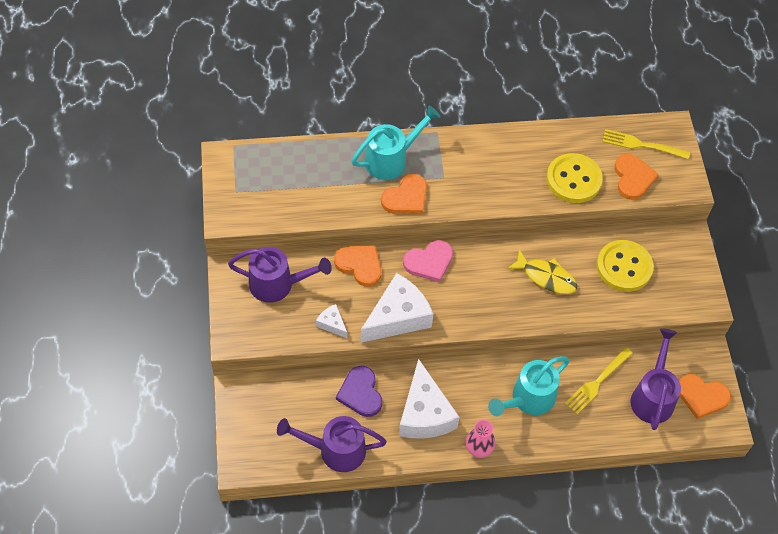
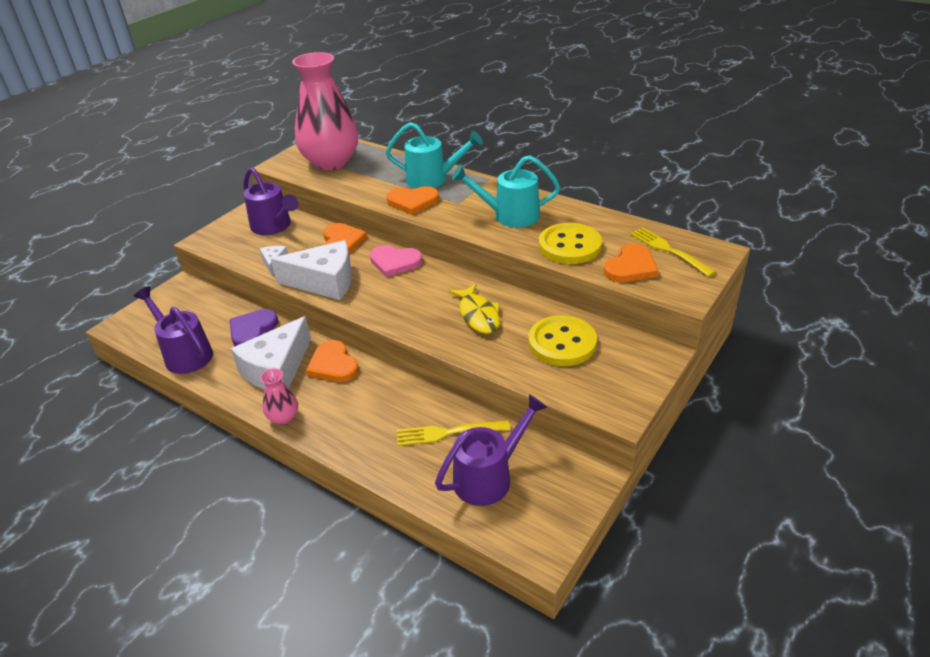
camera: 45 degrees right, 20 degrees down
turquoise watering can [488,356,570,416] -> turquoise watering can moved to [451,155,560,228]
orange heart [679,374,731,419] -> orange heart moved to [306,340,359,382]
none -> pink vase [292,52,359,170]

